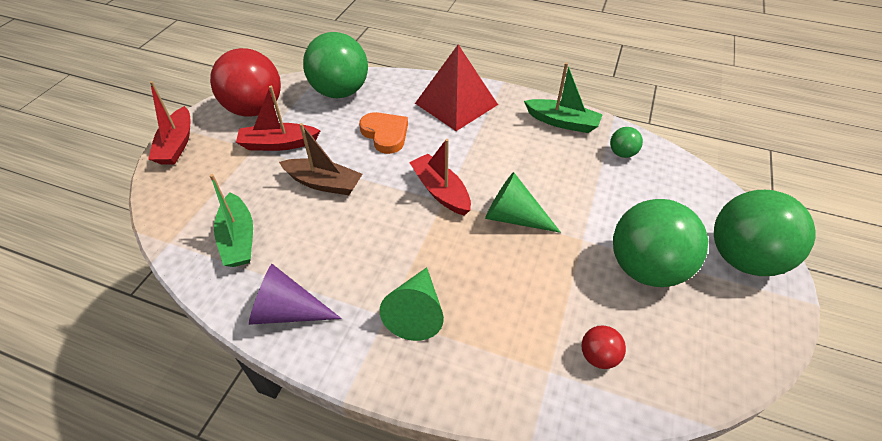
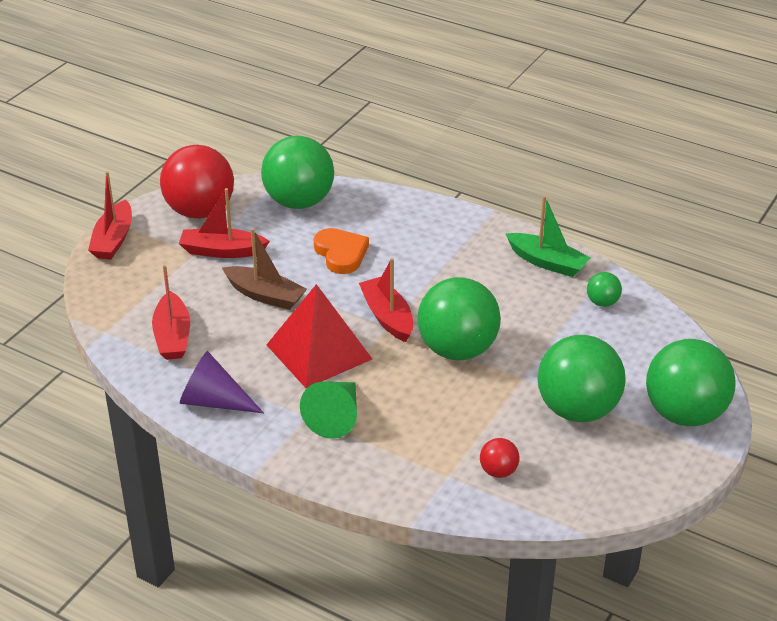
camera: 10 degrees right, 10 degrees down
green boat [210,174,253,267] -> red boat [152,265,190,360]
red pyramid [415,45,498,131] -> red pyramid moved to [266,284,372,388]
green cone [485,172,561,233] -> green ball [417,277,501,360]

